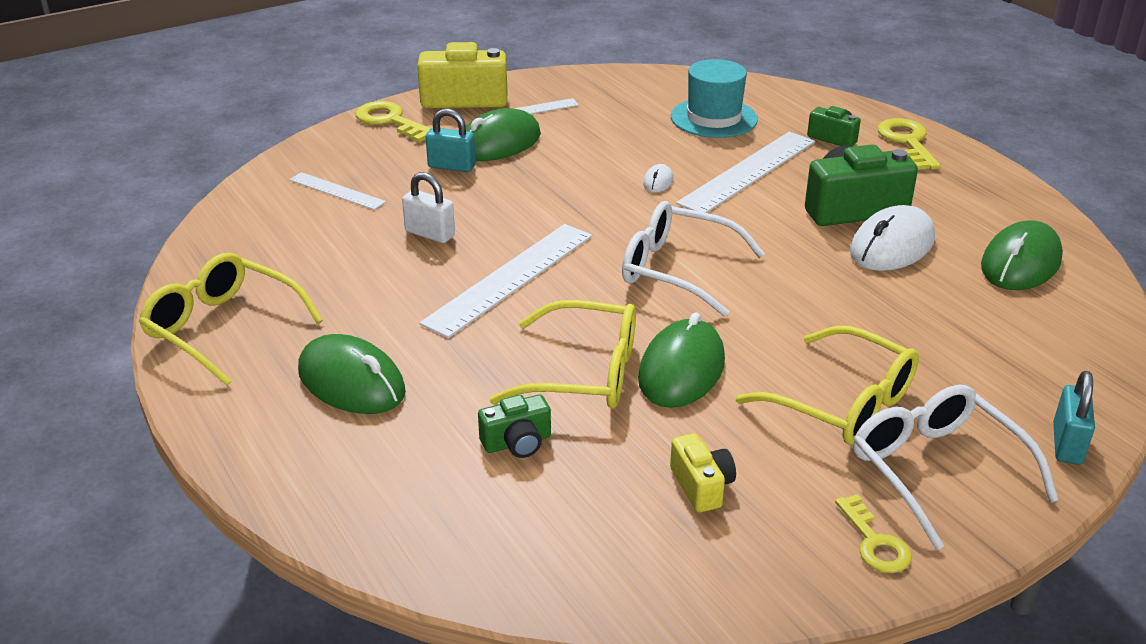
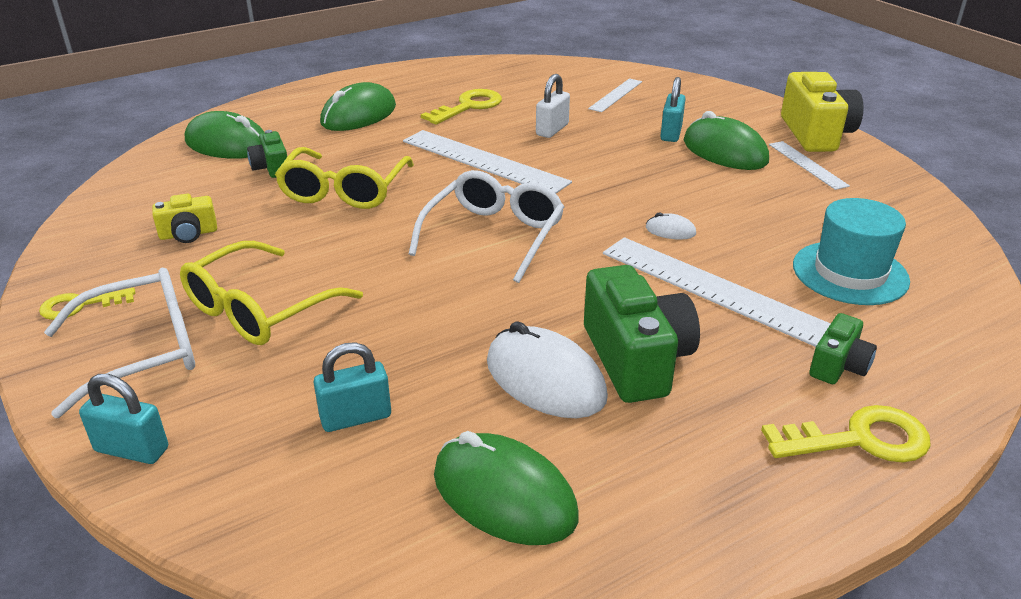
camera: 90 degrees right, 0 degrees up
yellow glasses [139,253,323,386] -> none
yellow key [355,101,431,142] -> yellow key moved to [421,89,502,125]
green mouse [638,312,725,408] -> green mouse moved to [185,111,265,159]
none -> turquoise padlock [314,342,391,432]

